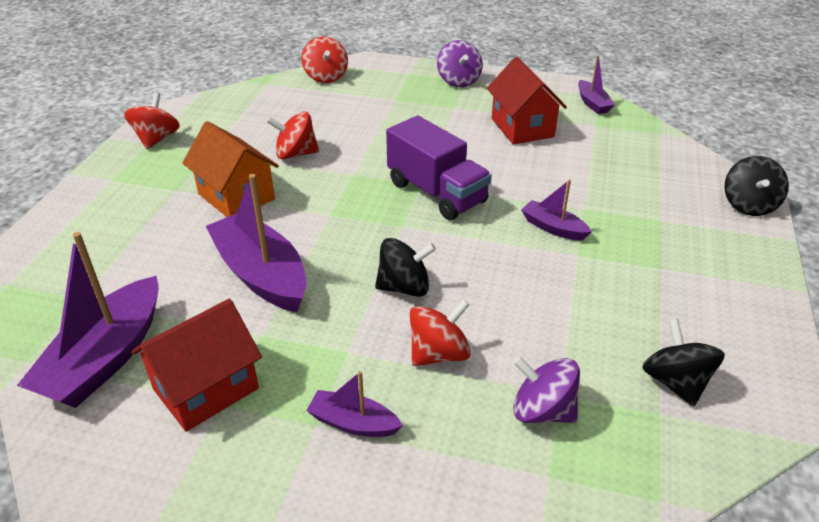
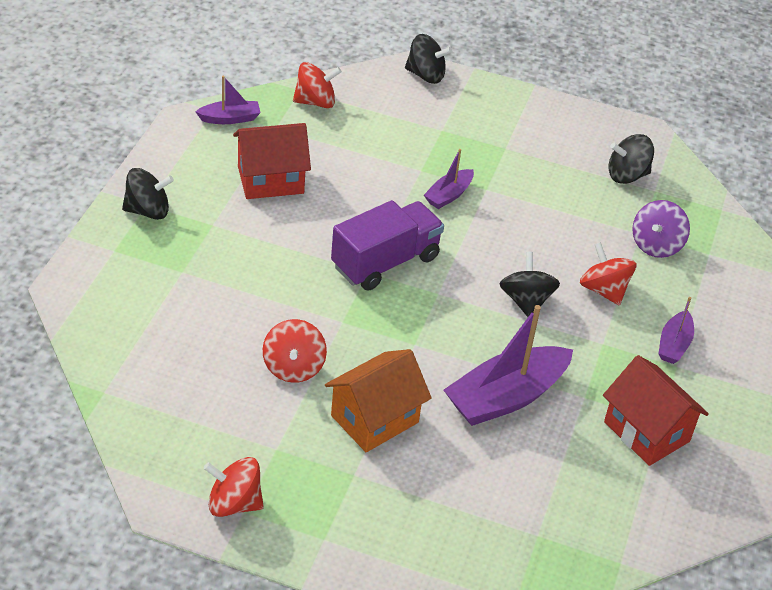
camera: 90 degrees left, 5 degrees up
purple boat [17,232,159,408] -> none
red spinning top [302,37,348,83] -> red spinning top moved to [293,62,342,108]
purple spinning top [437,40,483,87] -> black spinning top [122,168,174,220]

